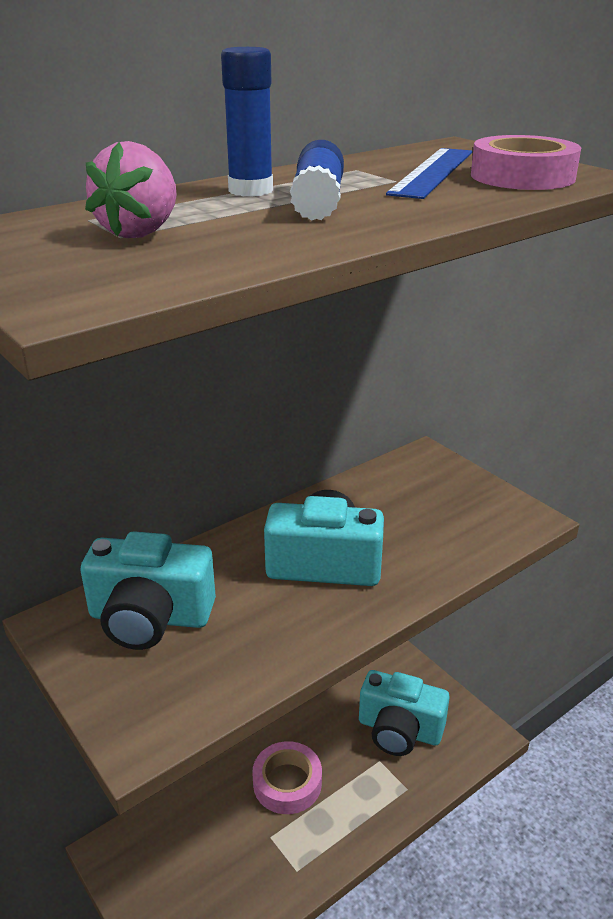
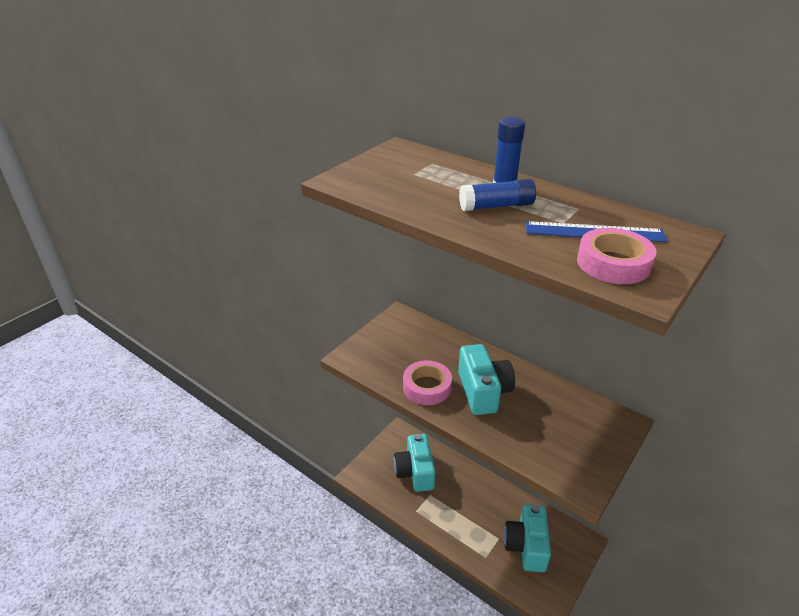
camera: 75 degrees right, 5 degrees up
turquoise camera [80,531,216,650] -> turquoise camera moved to [394,434,435,492]
pink strawberry [85,141,177,238] -> none
pink tape [252,741,322,814] -> pink tape moved to [403,360,452,405]

